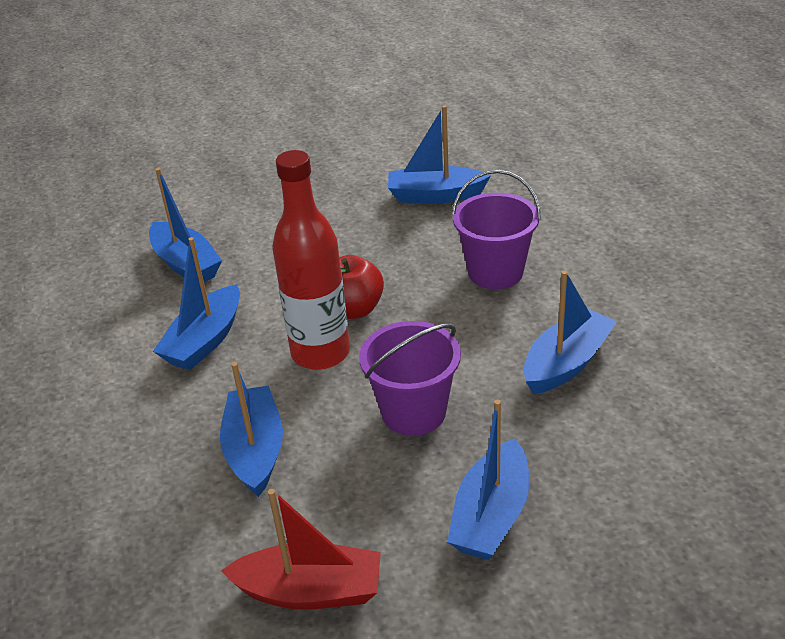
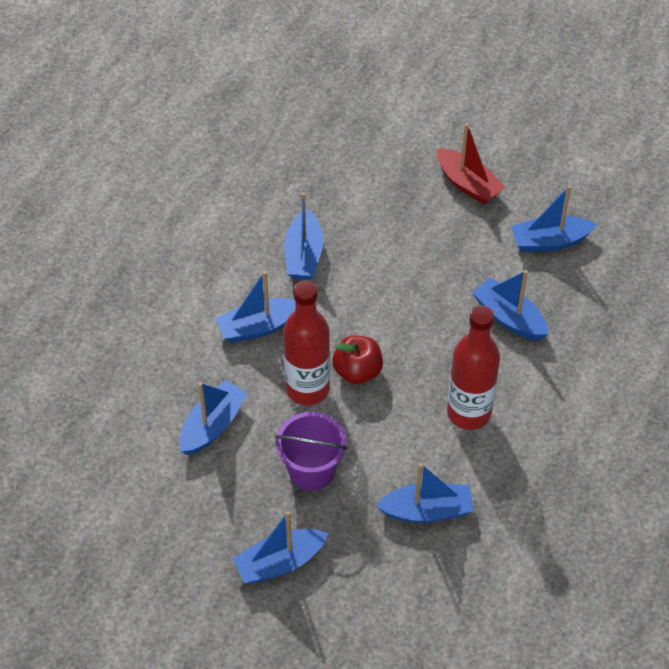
camera: 40 degrees right, 15 degrees up
red boat [221,489,381,610] -> red boat moved to [437,123,505,205]
purple bucket [451,170,541,289] -> red bottle [447,305,500,430]
none -> blue boat [511,185,597,252]

